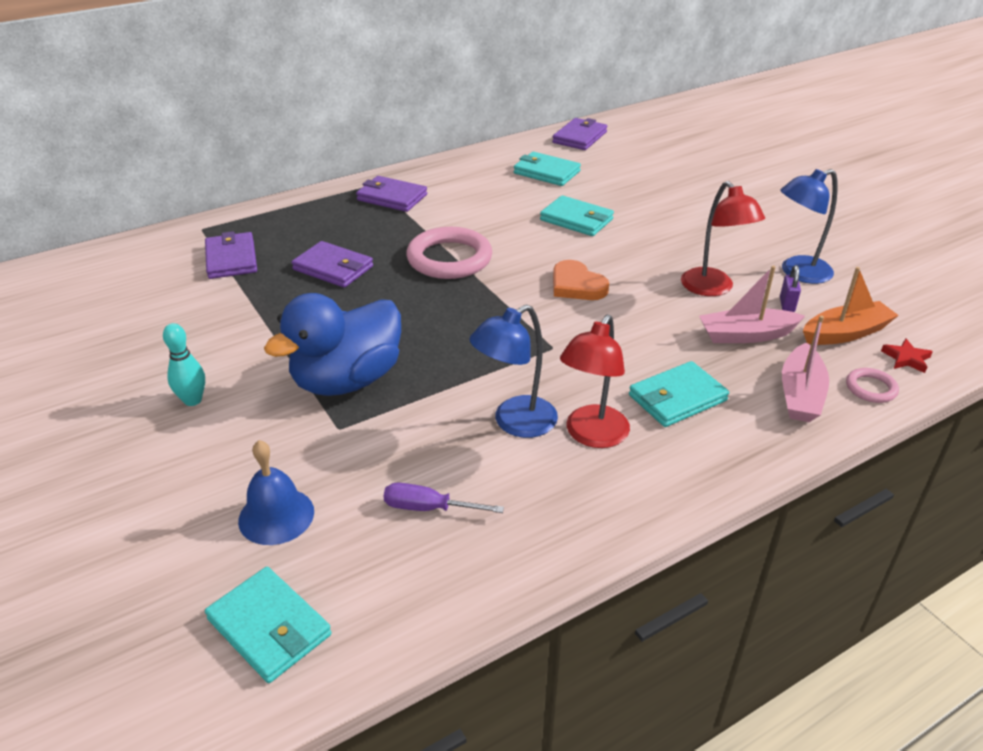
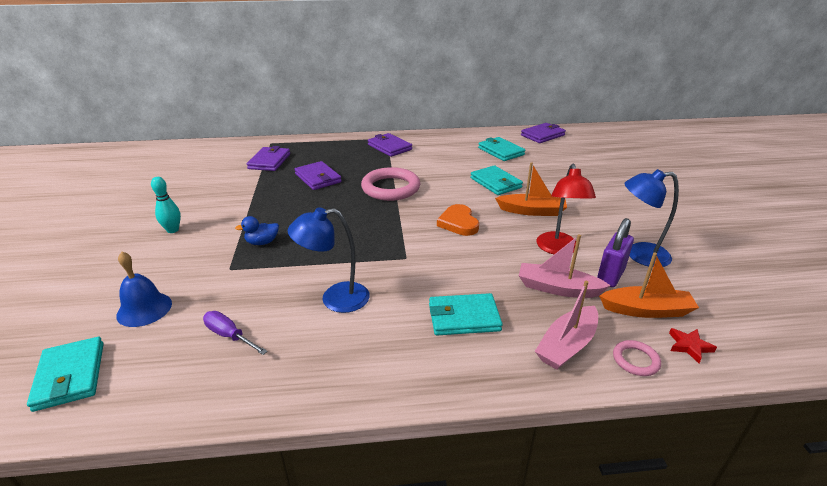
camera: 25 degrees right, 5 degrees down
blue duck [264,293,401,396] -> blue duck [235,216,279,245], size x0.41
red lamp [560,315,630,448] -> none
purple padlock [780,265,801,312] -> purple padlock [597,218,634,287], size x1.74
none -> orange boat [495,162,567,216]

